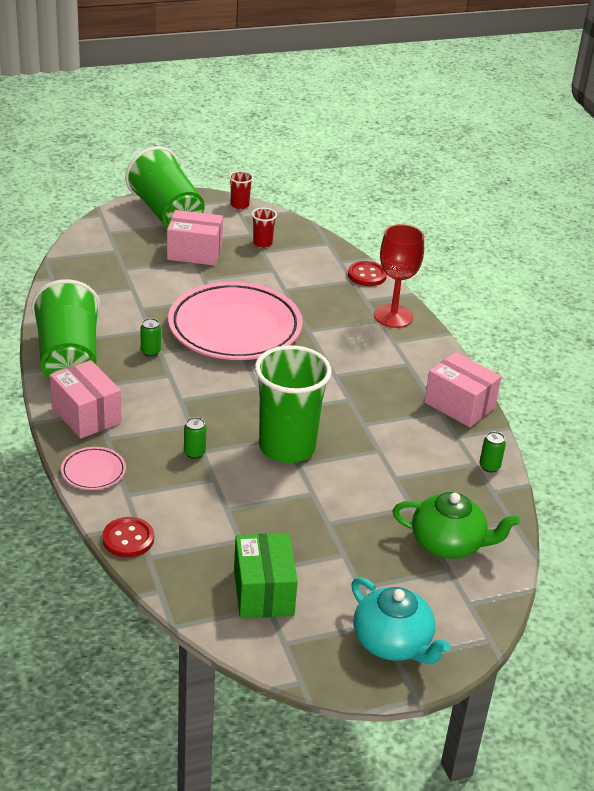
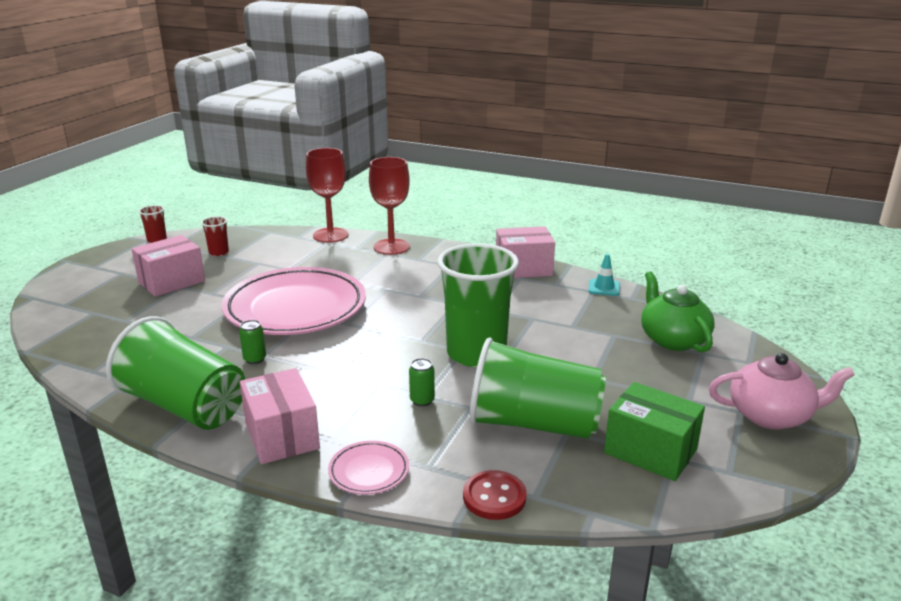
camera: 45 degrees left, 10 degrees down
pink box [50,360,122,439] -> pink box turned 60 degrees clockwise [240,368,320,464]
green cup [125,146,205,228] -> green cup moved to [470,337,606,439]
red button [348,261,387,286] -> red goblet [306,148,348,243]
turquoise teapot [351,577,451,664] -> pink teapot [709,353,855,429]
green teapot [393,492,520,558] -> green teapot turned 75 degrees counterclockwise [641,272,715,352]
green can [480,431,506,473] -> turquoise traffic cone [589,254,620,296]

